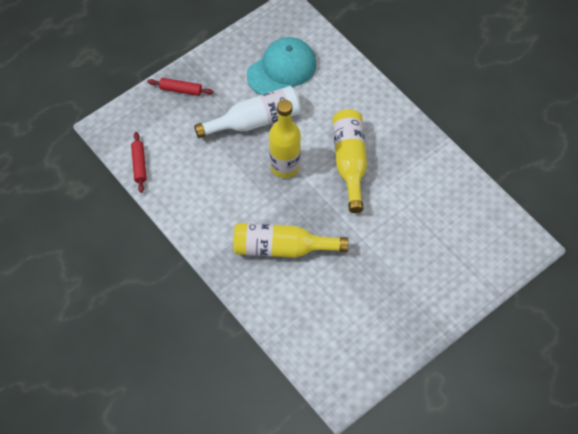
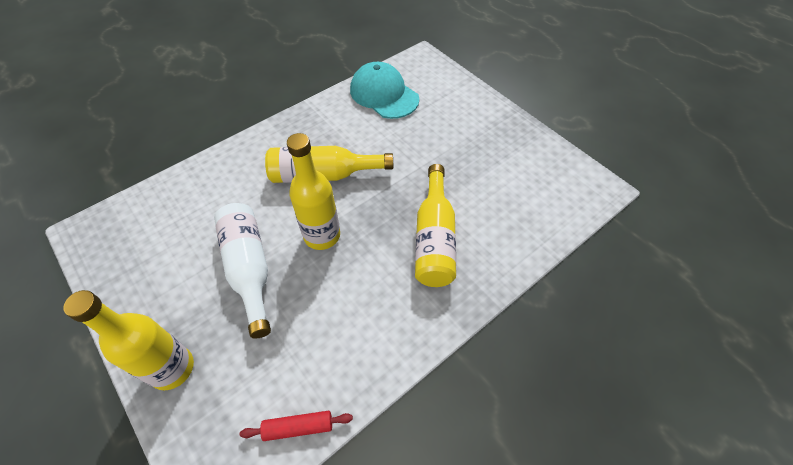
camera: 90 degrees left, 5 degrees down
red rolling pin [148,78,214,96] -> yellow bottle [63,290,194,390]
turquoise cap [247,37,317,95] -> turquoise cap moved to [350,62,419,119]

